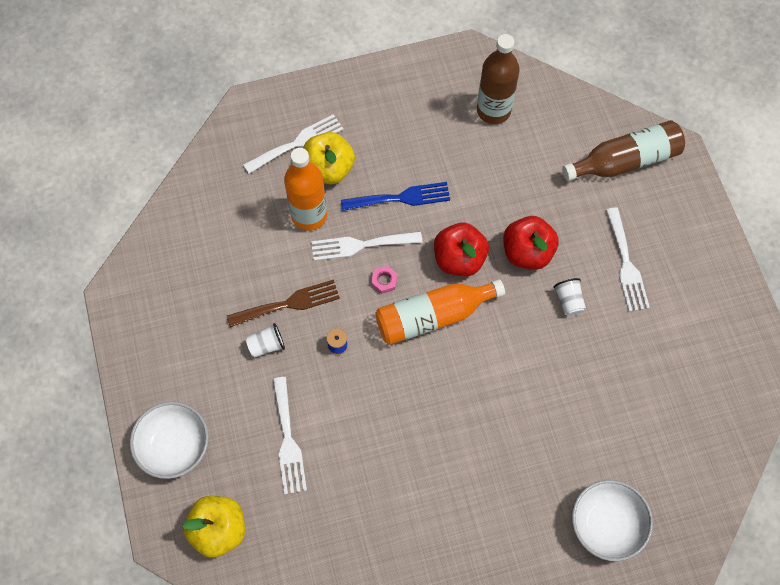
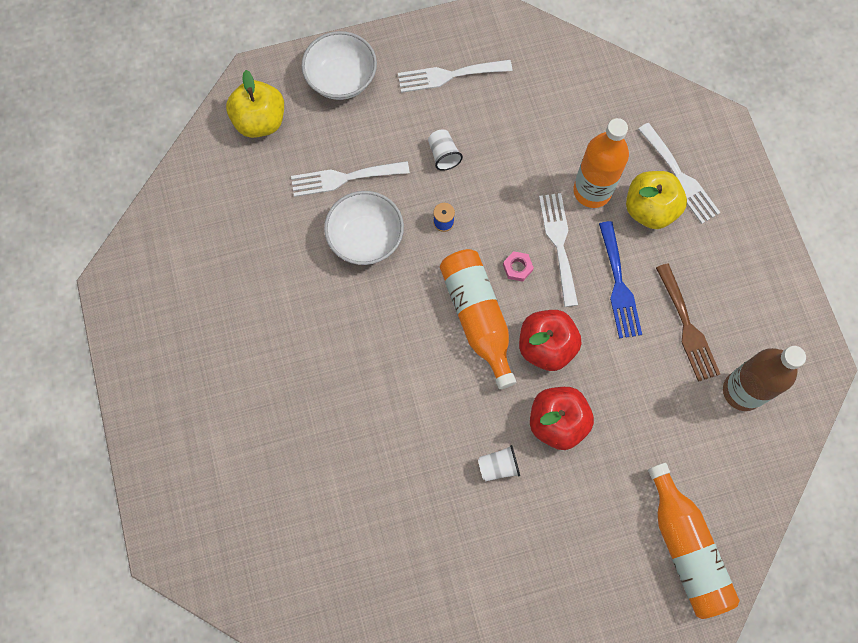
camera: 90 degrees right, 5 degrees up
brown fork [227,279,340,327] -> brown fork moved to [656,263,720,382]
brown bottle [562,120,685,181] -> orange bottle [648,463,740,619]
white bowl [572,480,653,561] -> white bowl moved to [324,191,404,265]
white fork [606,207,650,312] -> white fork moved to [398,60,512,93]

